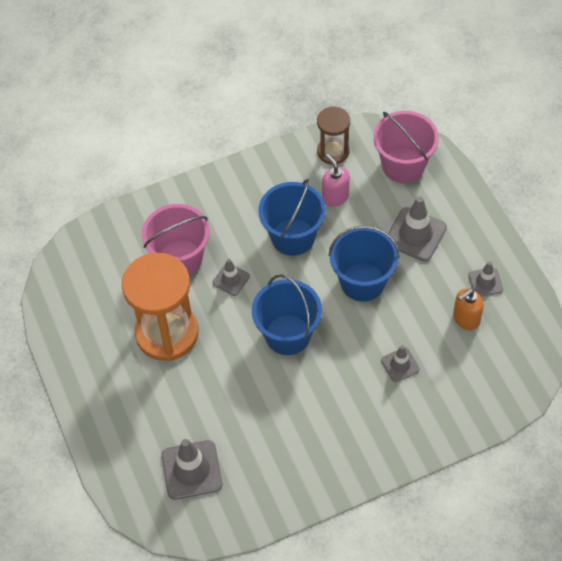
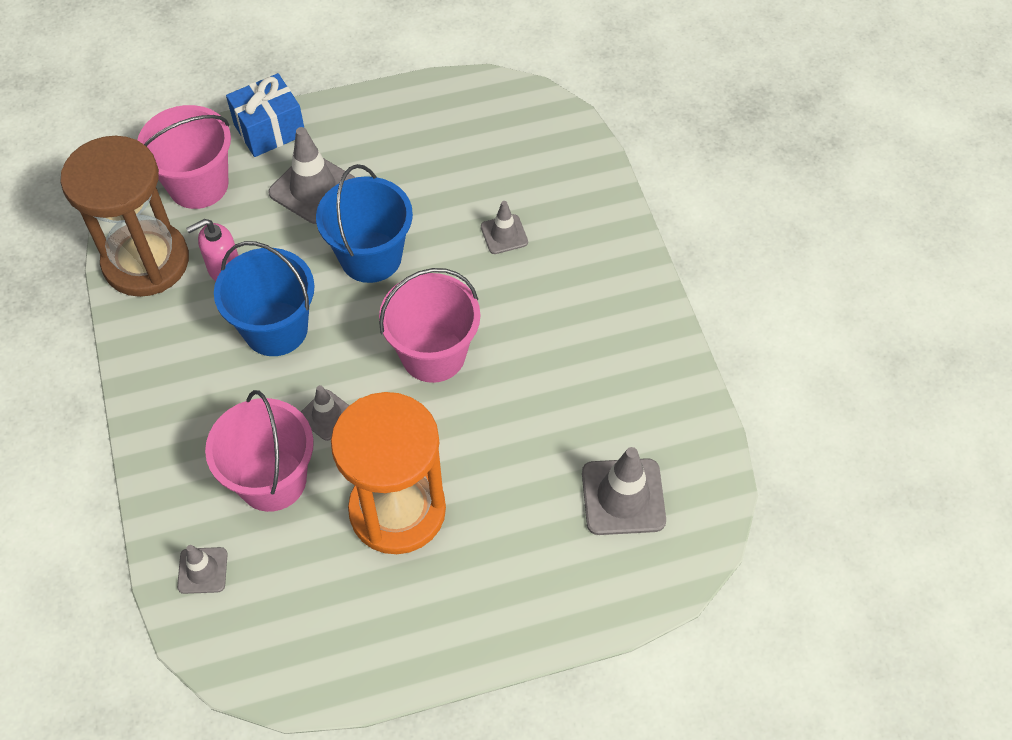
camera: 85 degrees left, 0 degrees up
blue bucket [252,274,322,355] -> pink bucket [379,268,480,383]
brown hourglass [317,107,350,165] -> brown hourglass [60,136,189,297], size x1.82
orange soap dispenser [453,289,484,330] -> none
grey traffic cone [468,261,503,297] -> grey traffic cone moved to [177,545,228,594]
none -> blue gift [226,73,304,157]

